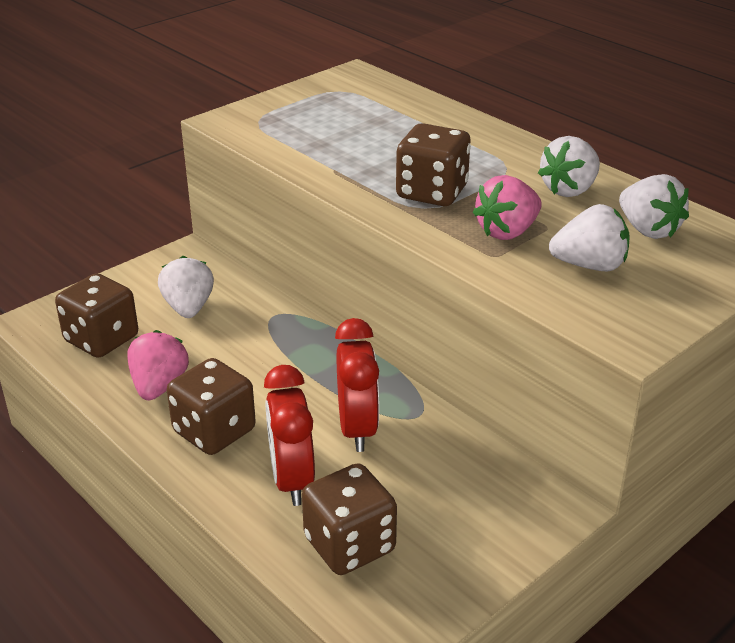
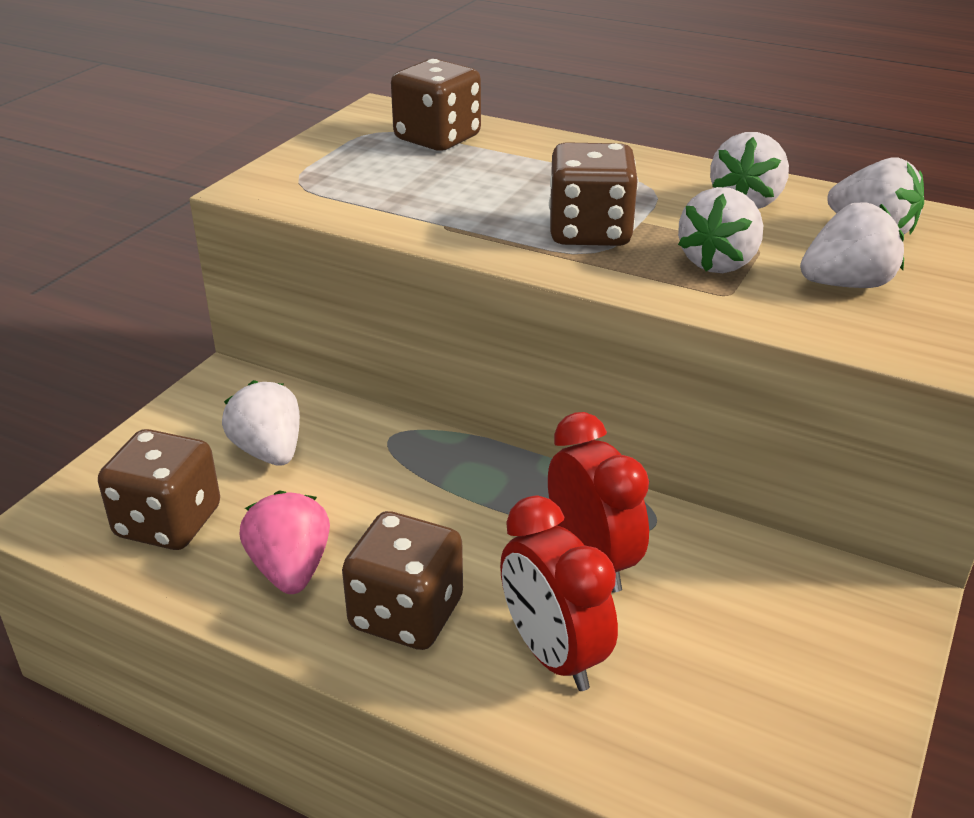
camera: 20 degrees left, 0 degrees up
brown dice [302,463,397,575] -> brown dice moved to [391,59,481,151]
pink strawberry [473,175,542,240] -> white strawberry [678,187,763,273]

